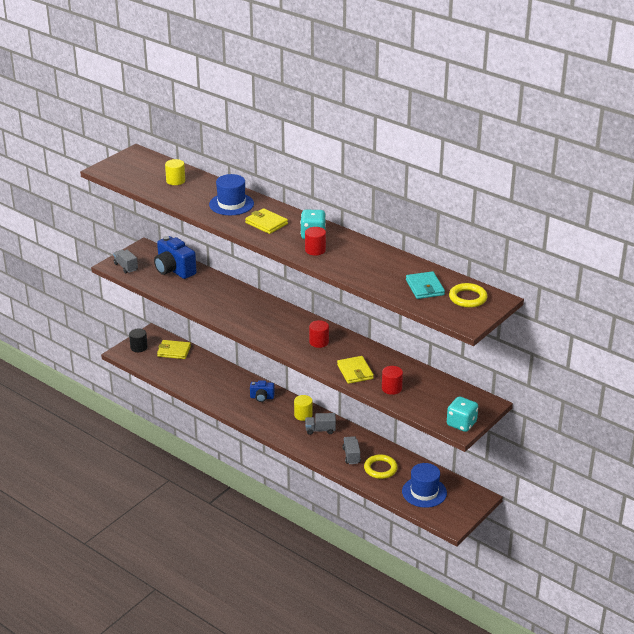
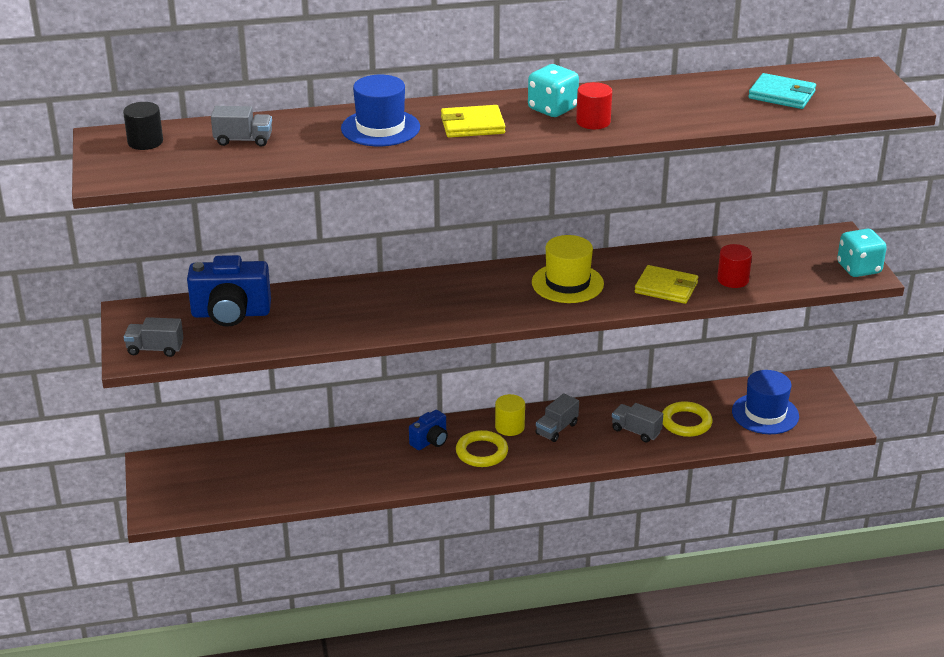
camera: 50 degrees left, 0 degrees up
black cylinder [129,329,148,352] -> black cylinder moved to [123,102,163,150]
yellow wallet [157,340,191,359] -> none
yellow cylinder [165,159,185,185] -> grey truck [211,106,272,147]
red cylinder [309,320,329,348] -> yellow hat [532,235,604,303]
yellow ring [449,283,488,308] -> yellow ring moved to [456,430,508,467]

